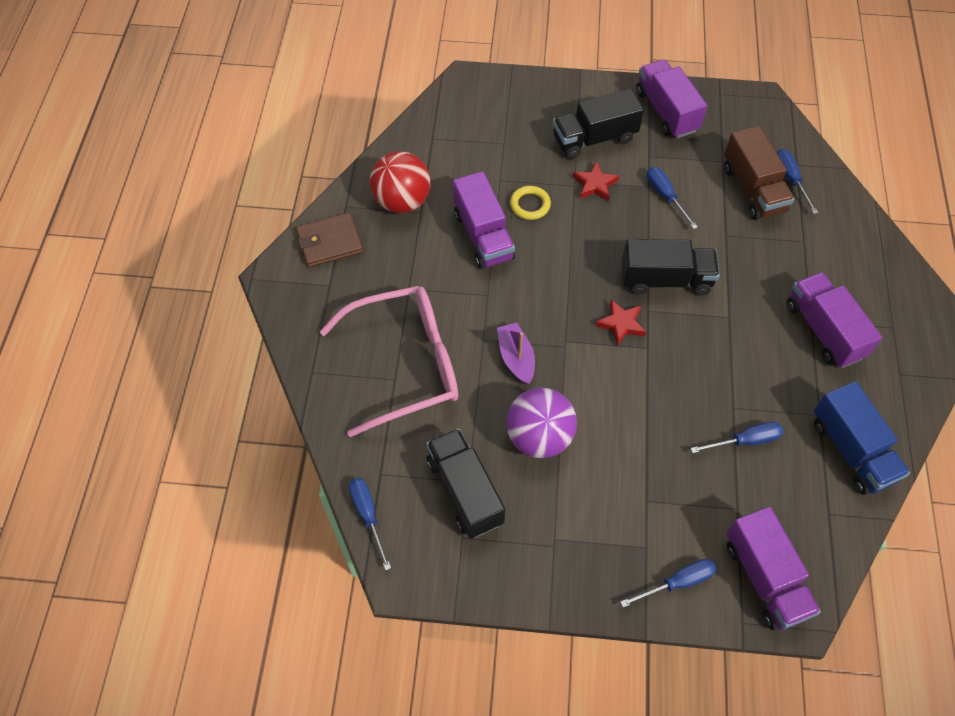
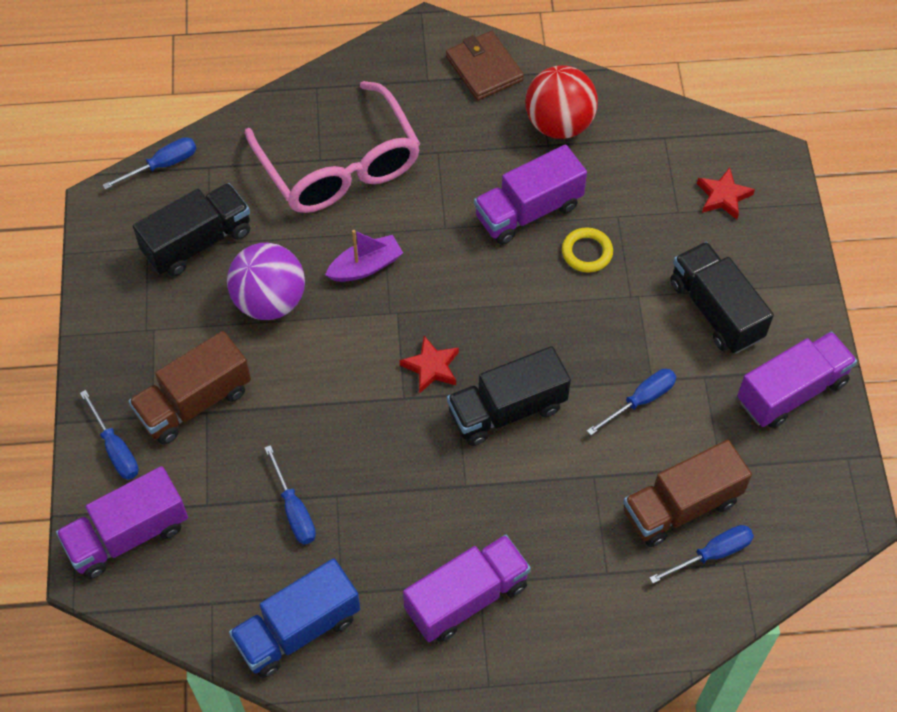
camera: 80 degrees right, 0 degrees up
red star [573,162,619,201] -> red star moved to [697,167,755,219]
black truck [622,239,720,296] -> black truck turned 75 degrees clockwise [447,346,571,446]
none -> brown truck [128,331,251,444]

